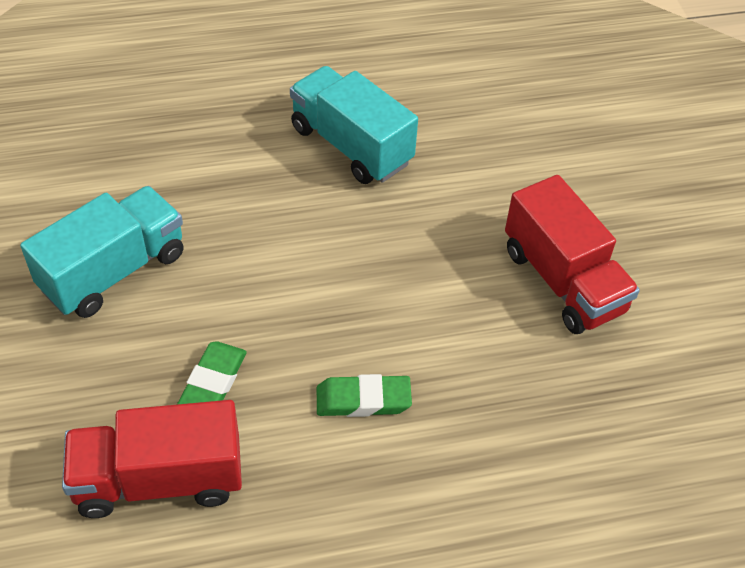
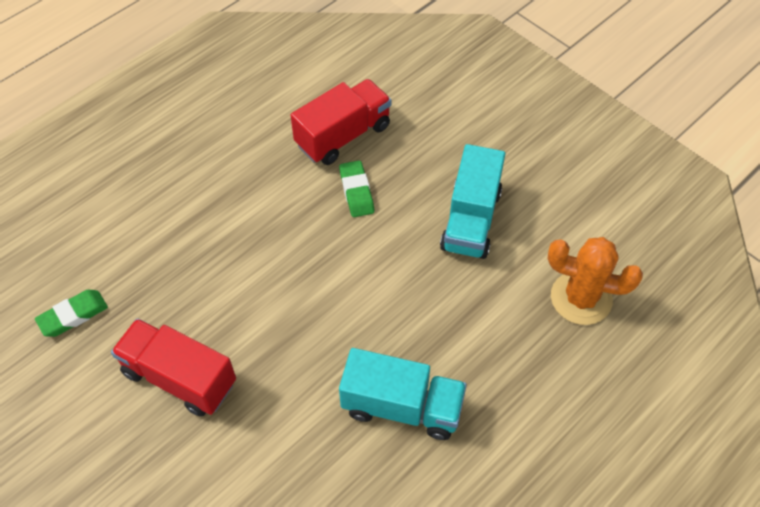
camera: 150 degrees right, 5 degrees up
green eraser [317,374,412,417] -> green eraser moved to [35,290,108,337]
none -> orange cactus [547,237,643,325]

